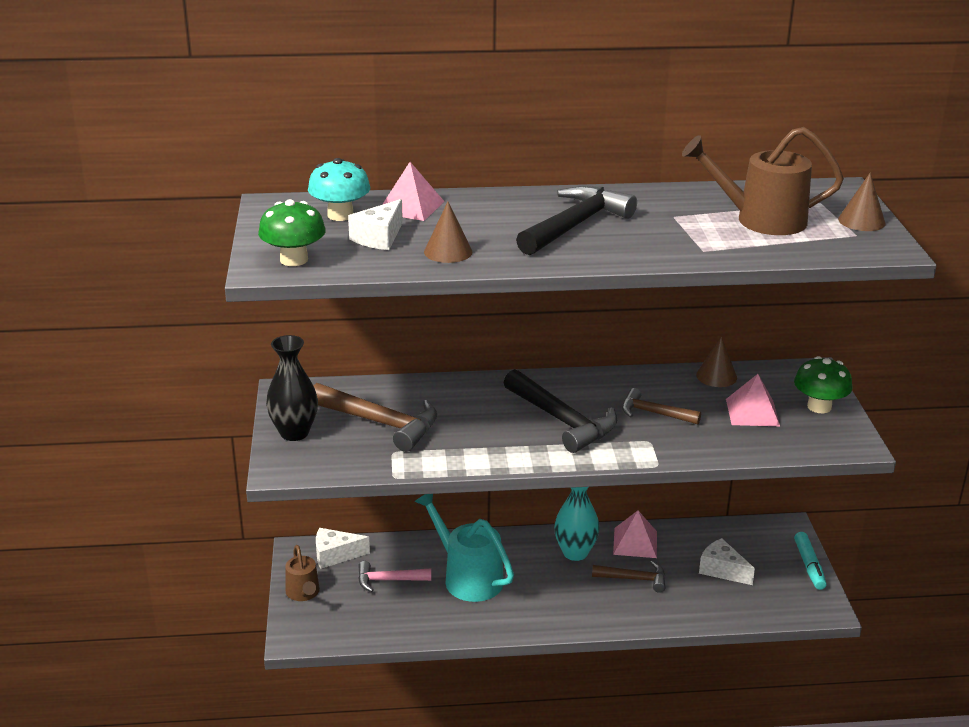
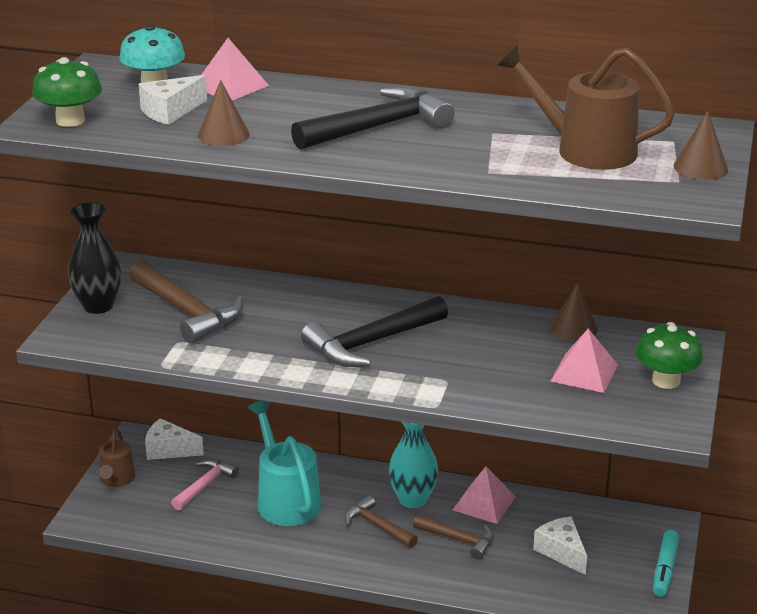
camera: 20 degrees right, 0 degrees up
pink hammer [358,561,431,592] -> pink hammer turned 105 degrees clockwise [171,459,239,510]
black hammer [504,369,617,453] -> black hammer turned 75 degrees clockwise [301,296,448,367]
brown hammer [622,388,701,424] -> brown hammer moved to [345,495,418,548]

